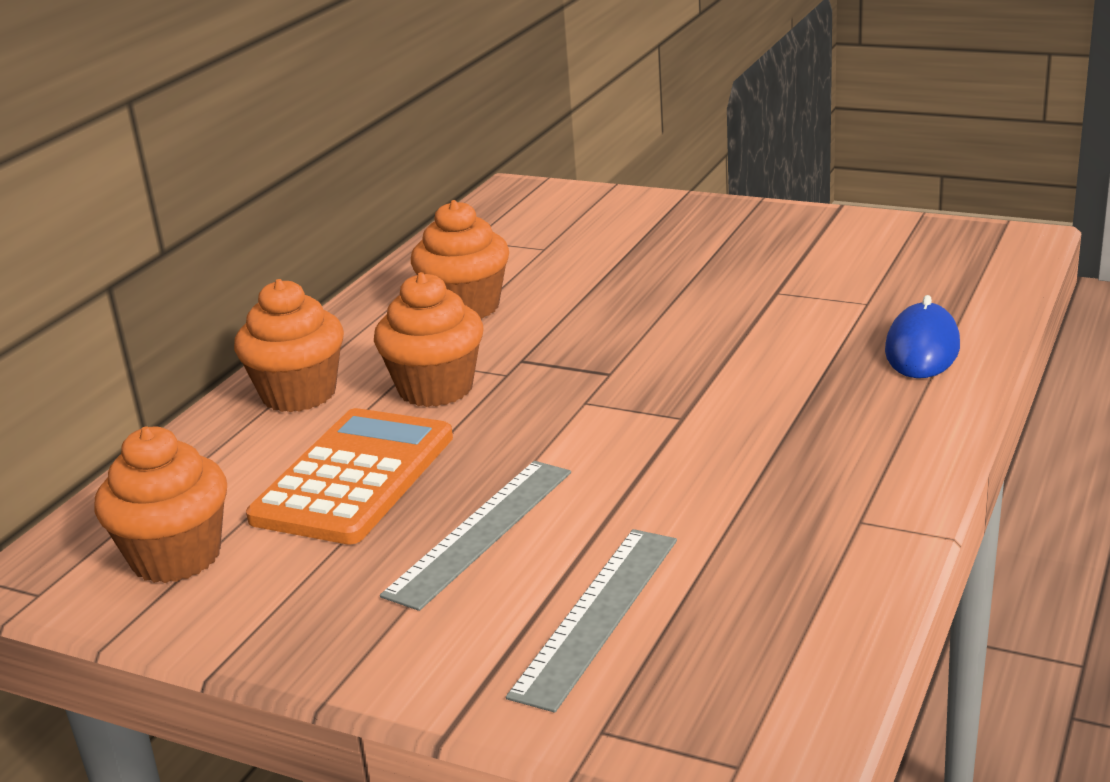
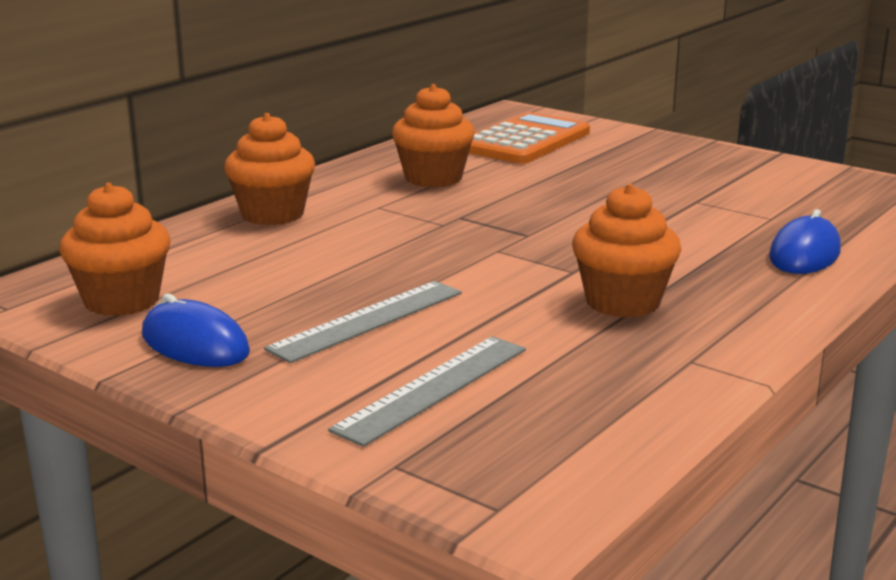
camera: 10 degrees right, 5 degrees down
orange calculator [246,408,453,545] -> orange calculator moved to [469,112,590,164]
orange cupcake [374,272,484,407] -> orange cupcake moved to [572,184,681,318]
none -> blue mouse [142,294,250,367]

